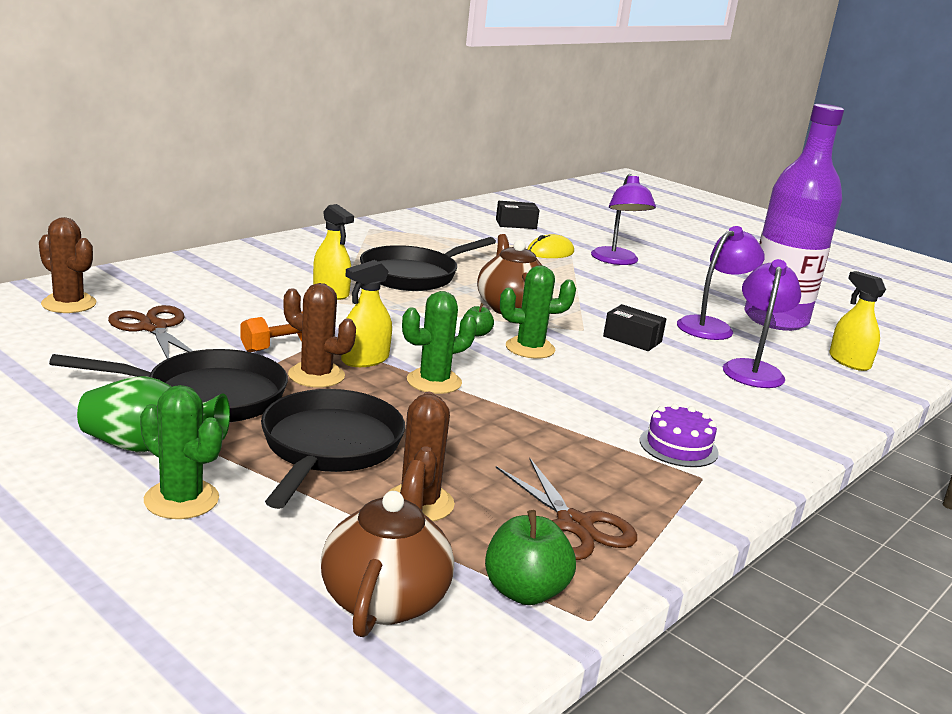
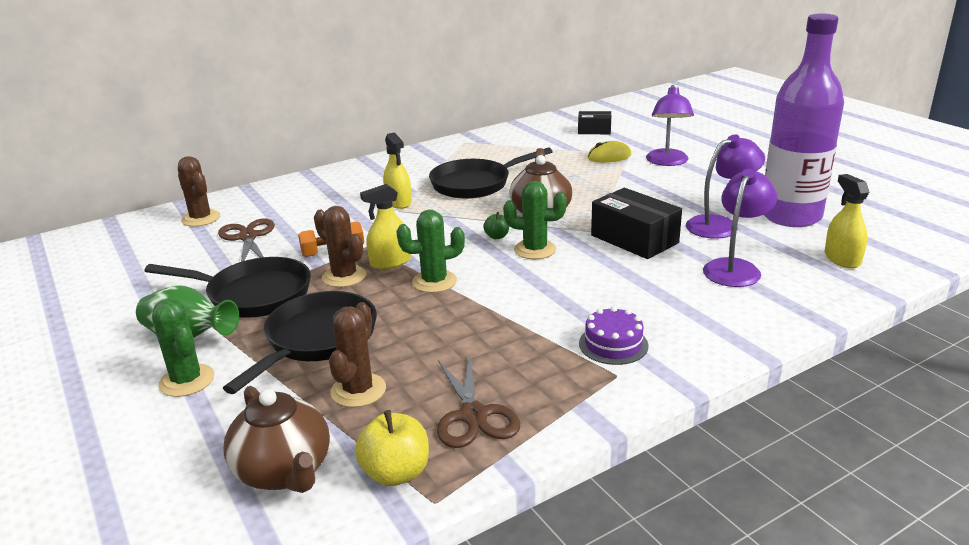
camera: 20 degrees right, 5 degrees up
brown teapot [321,460,454,637] -> brown teapot turned 120 degrees clockwise [223,386,330,493]
green apple [485,510,576,605] -> yellow apple [355,410,429,486]
black box [603,304,666,351] -> black box [591,188,682,259], size x1.68

